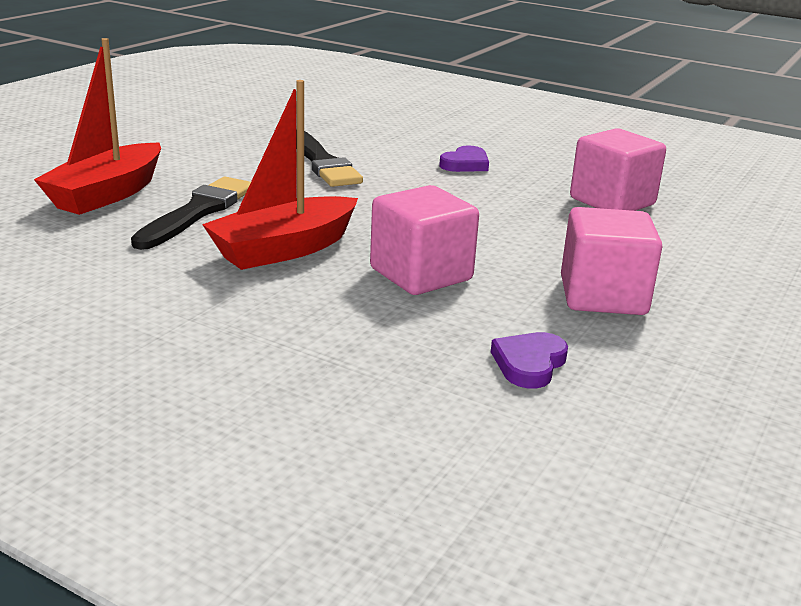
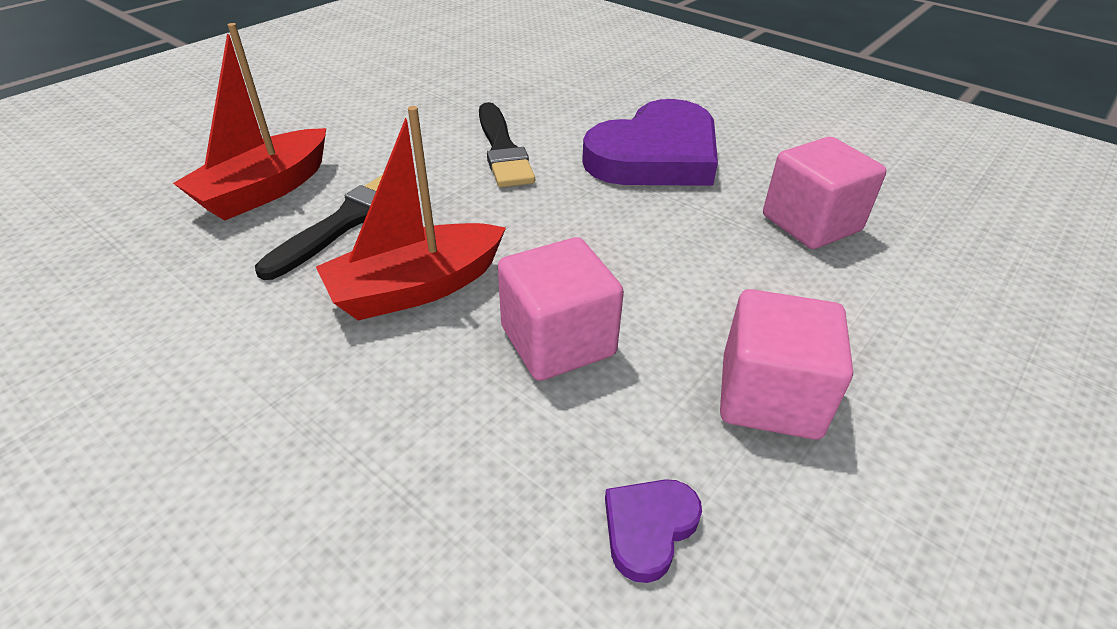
camera: 10 degrees right, 15 degrees up
purple heart [439,145,489,172] -> purple heart [582,99,718,186], size x2.45

